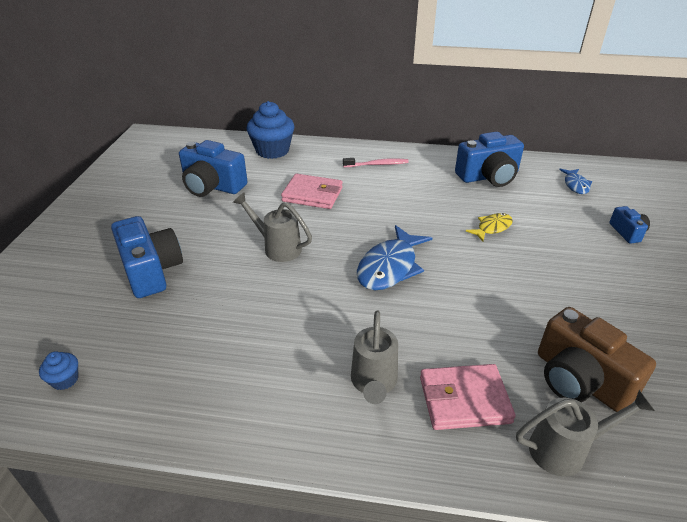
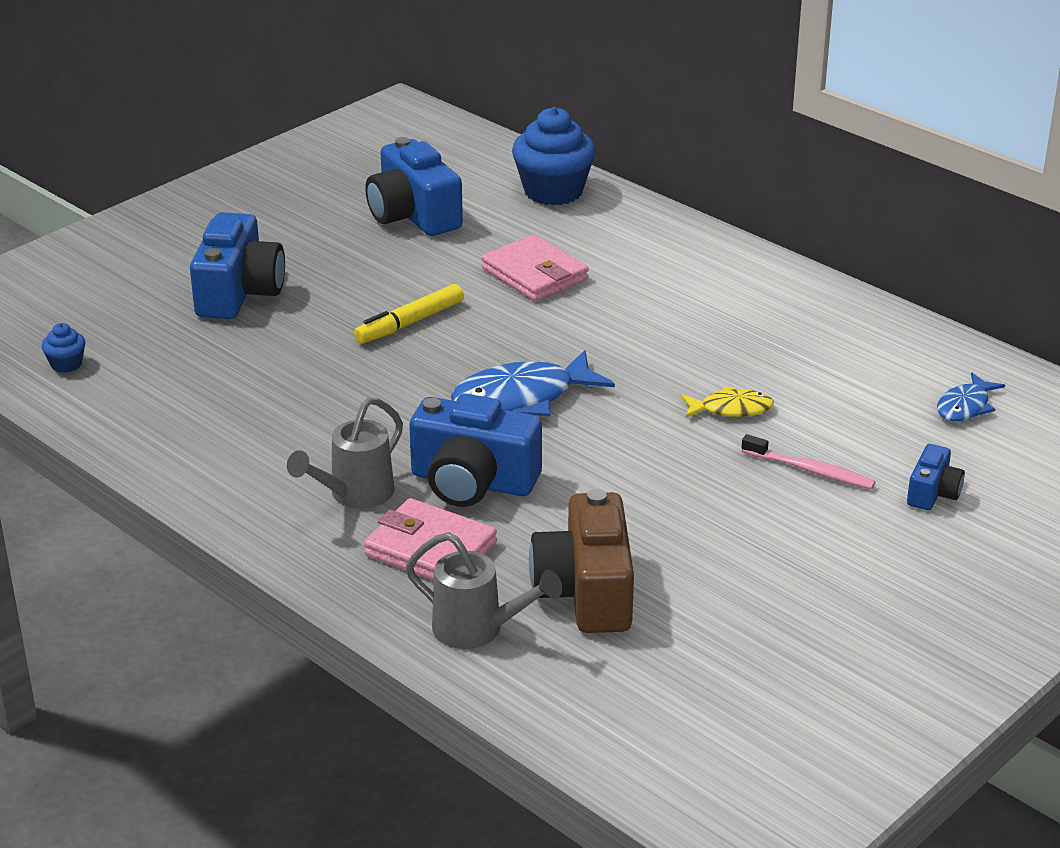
camera: 35 degrees right, 5 degrees down
grey watering can [233,192,312,262] -> yellow marker [354,284,464,344]
pink toothbrush [343,158,409,167] -> pink toothbrush moved to [742,434,876,489]
blue camera [455,132,524,187] -> blue camera moved to [409,393,542,507]

